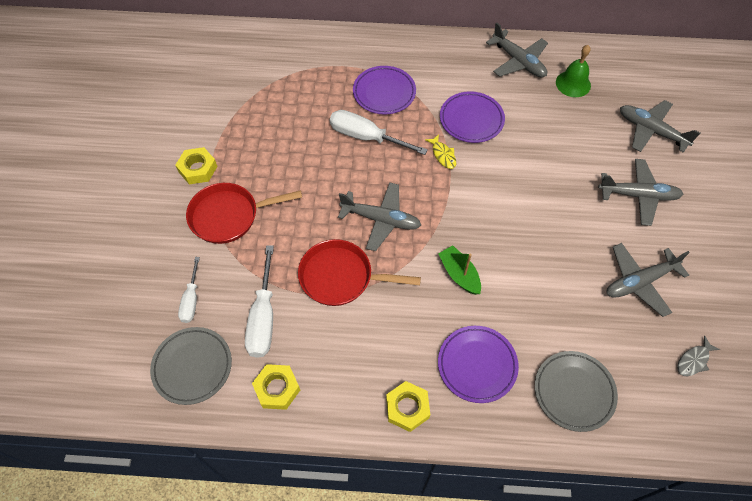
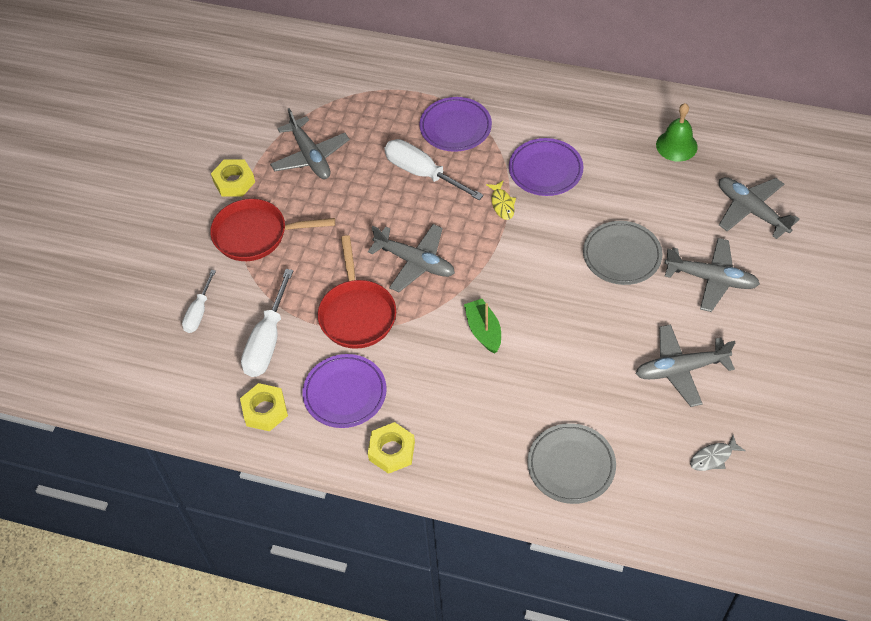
camera: 15 degrees right, 5 degrees down
grey plate [150,327,232,405] -> grey plate moved to [583,221,662,285]
red pan [298,239,421,306] -> red pan turned 120 degrees counterclockwise [318,235,396,349]
purple plate [438,326,519,403] -> purple plate moved to [302,354,387,428]
grey plane [486,22,548,78] -> grey plane moved to [270,108,350,179]

